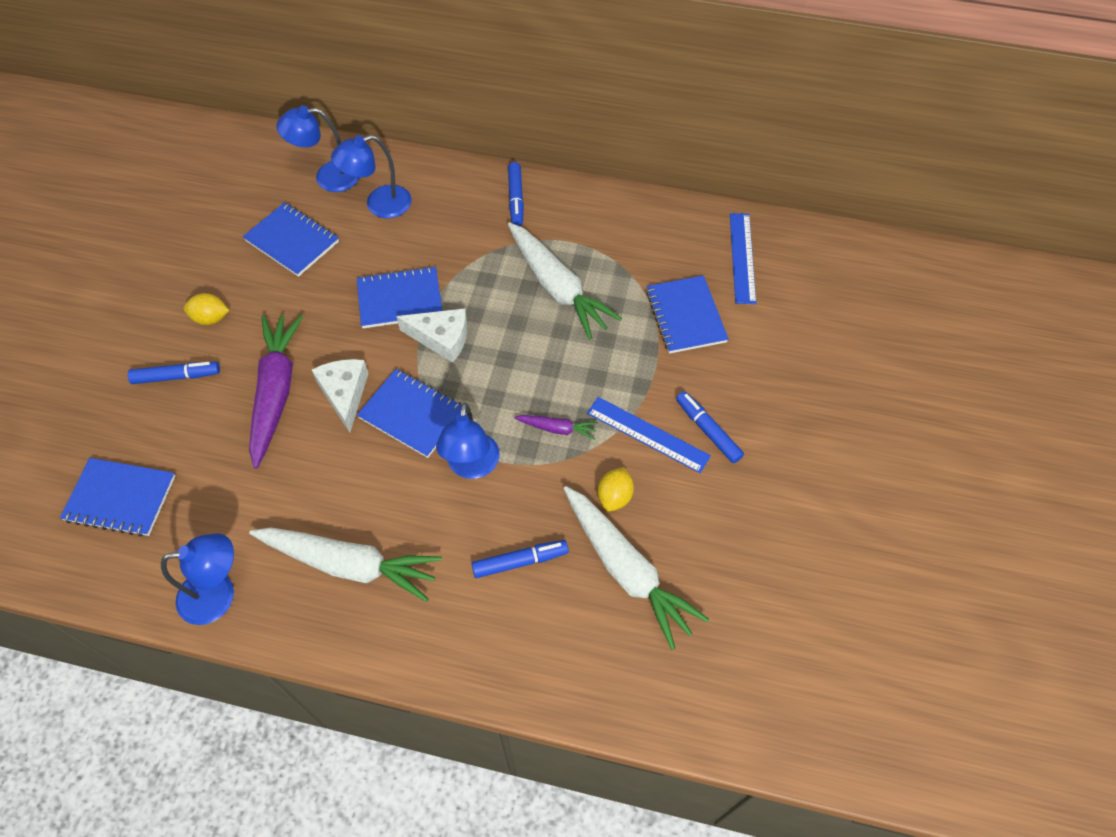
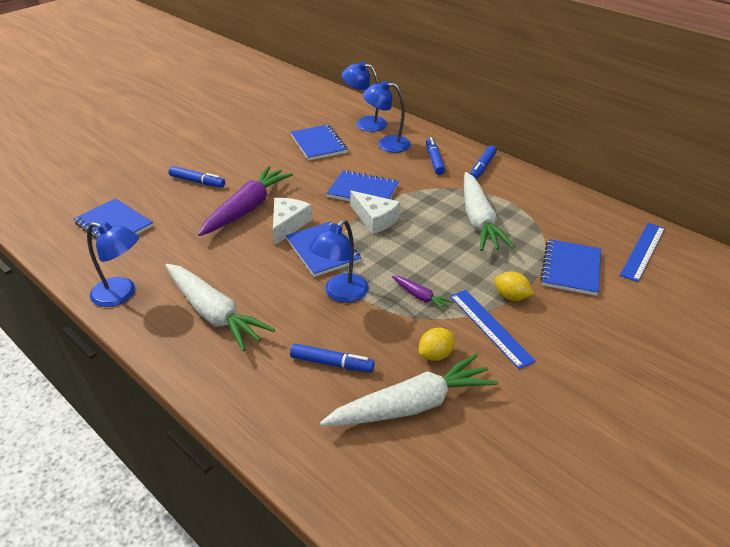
camera: 30 degrees right, 20 degrees down
yellow lemon [183,293,229,325] -> yellow lemon moved to [494,271,534,301]
white carrot [563,486,709,650] -> white carrot turned 105 degrees counterclockwise [320,354,498,426]
blue marker [676,391,744,463] -> blue marker moved to [426,137,445,175]

